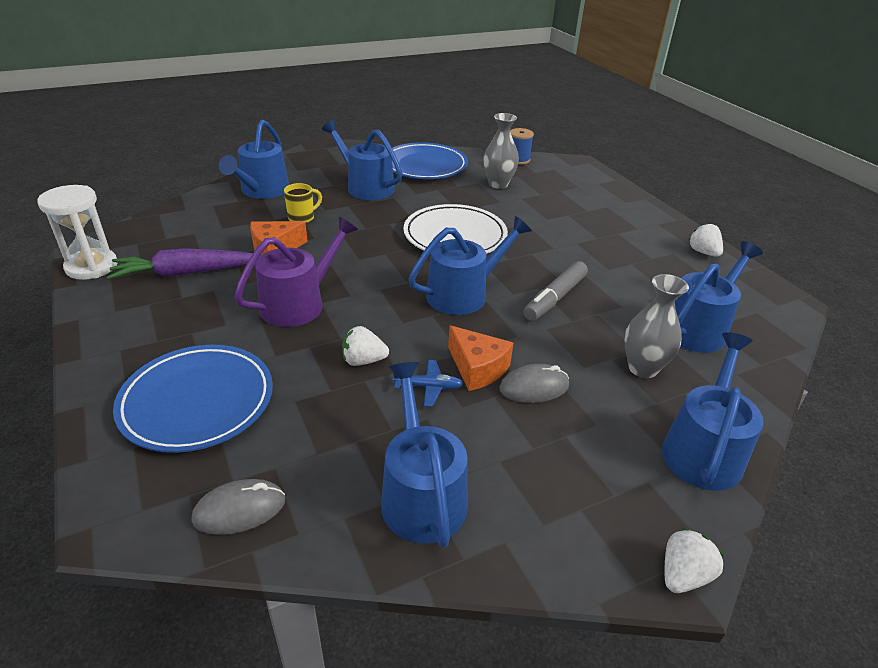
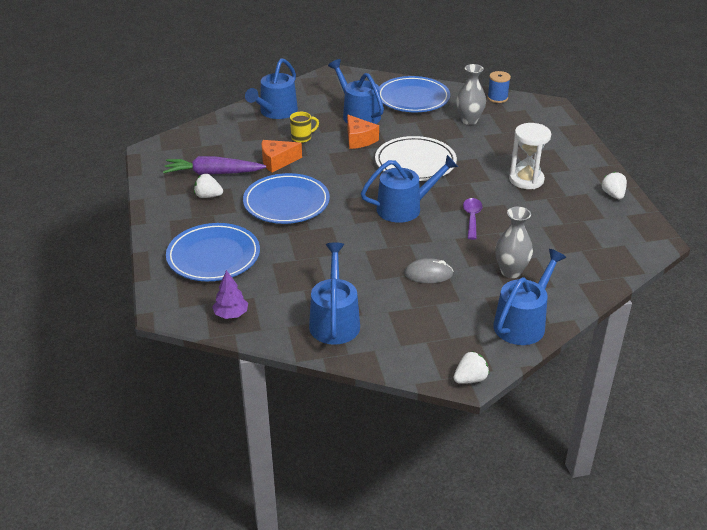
camera: 15 degrees right, 0 degrees up
white hourglass [37,185,118,280] -> white hourglass moved to [509,123,551,189]
grey mouse [192,479,285,535] -> purple tree [212,270,248,319]
purple watering can [234,217,358,327] -> blue plate [243,173,330,224]
white strawberry [342,326,389,366] -> white strawberry moved to [194,174,223,198]
blue plane [393,360,464,407] -> none
orange cheese [448,325,513,391] -> orange cheese moved to [347,115,379,149]
grey marker [523,261,588,321] -> purple spoon [463,198,483,240]
blue watering can [675,241,763,353] -> none

